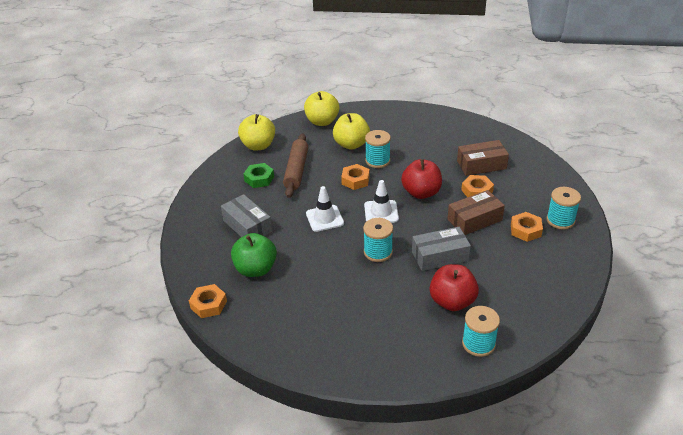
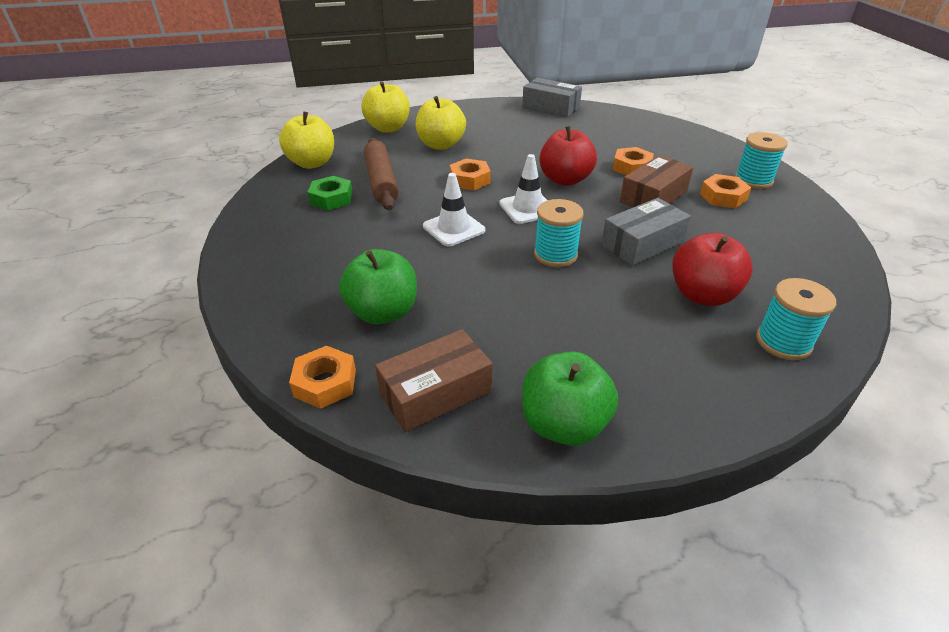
camera: 20 degrees left, 0 degrees up
grey box [221,194,272,237] -> grey box moved to [522,78,582,117]
turquoise spool [365,130,391,168] -> none
brown box [457,140,509,176] -> brown box moved to [375,329,493,432]
none -> green apple [522,352,618,446]

